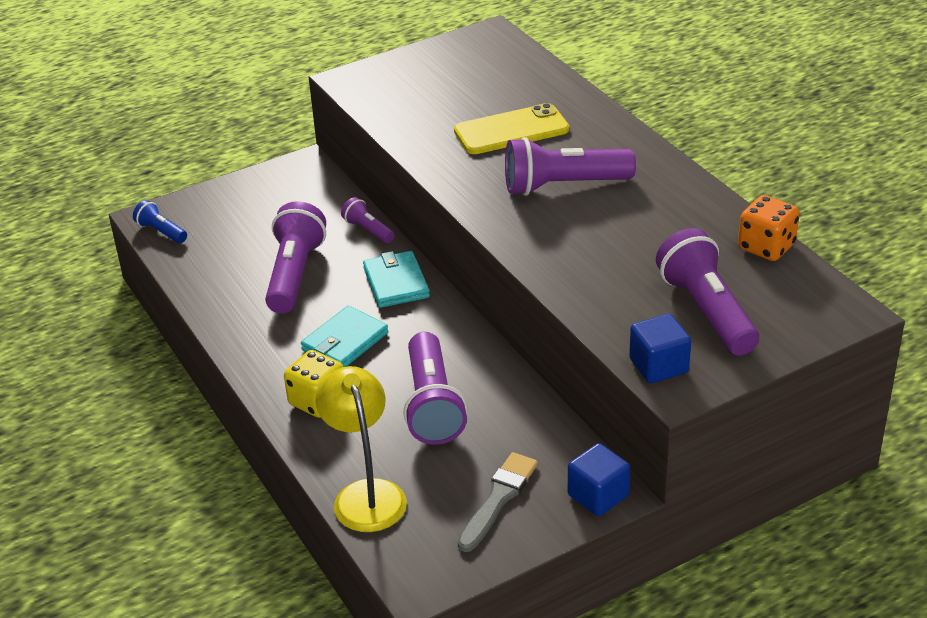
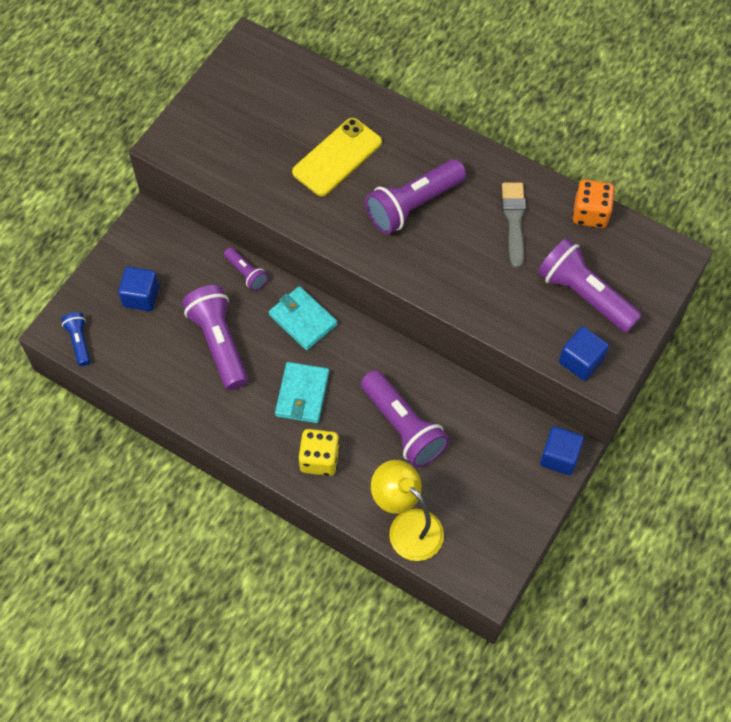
camera: 30 degrees left, 25 degrees up
blue flashlight [133,200,187,243] -> blue flashlight turned 60 degrees clockwise [61,312,90,366]
purple flashlight [341,197,395,243] -> purple flashlight turned 150 degrees counterclockwise [224,247,268,291]
grey brush [458,452,538,552] -> grey brush moved to [502,183,526,268]
none -> blue cube [118,267,159,311]

